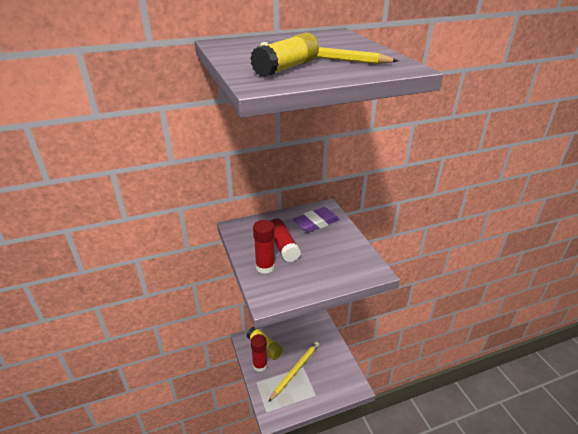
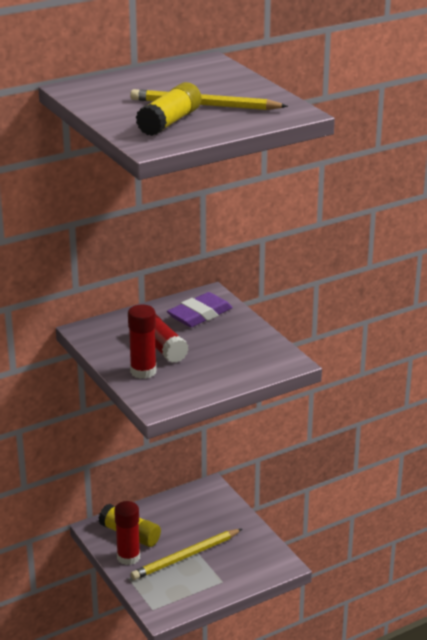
camera: 10 degrees left, 5 degrees down
yellow pencil [268,341,320,402] -> yellow pencil turned 150 degrees counterclockwise [131,529,242,580]

